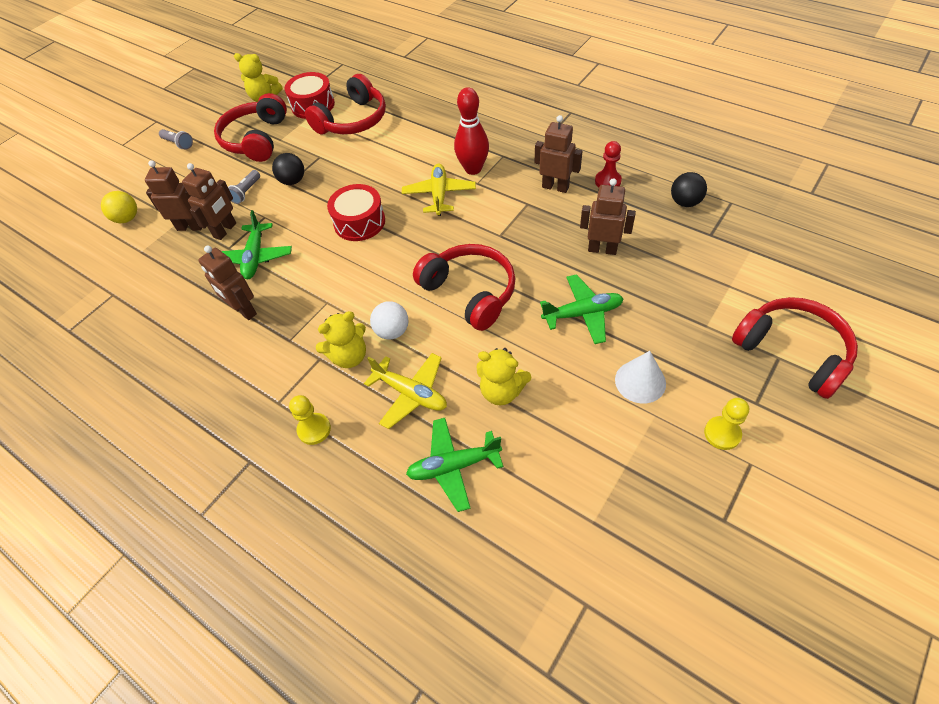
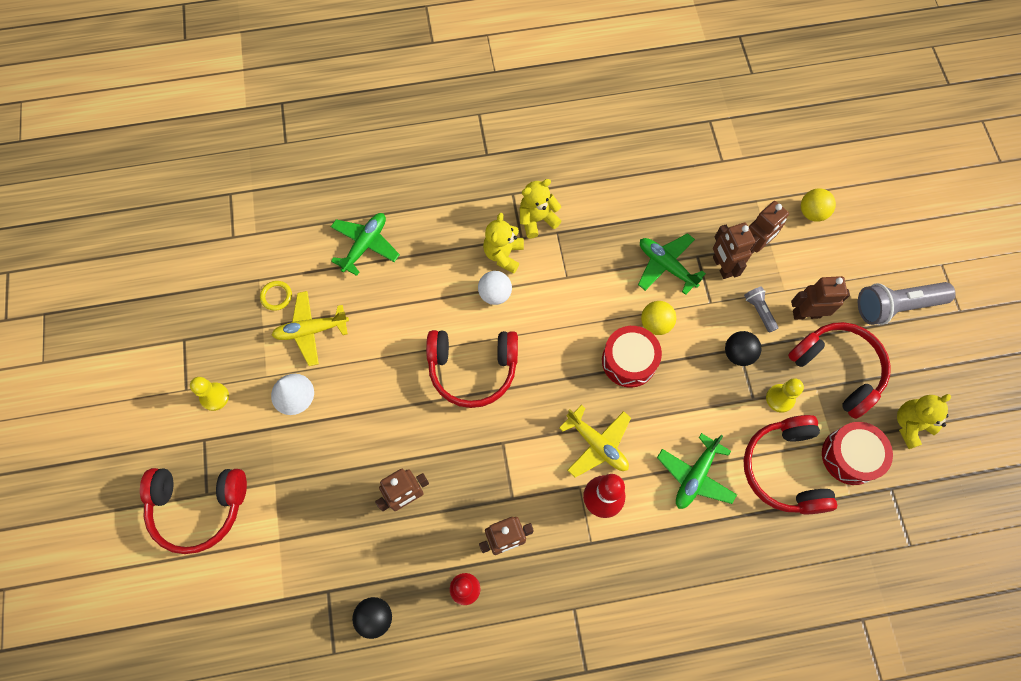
camera: 130 degrees right, 15 degrees up
grey flashlight [159,129,193,150] -> grey flashlight [858,282,956,325], size x1.98
brown robot [198,245,257,320] -> brown robot moved to [791,276,850,320]
yellow pawn [289,395,331,445] -> yellow pawn moved to [766,378,804,413]
yellow plane [364,353,447,429] -> yellow plane moved to [272,291,349,366]
yellow teddy bear [476,348,531,406] -> yellow teddy bear moved to [520,179,562,239]
green plane [540,274,624,344] -> green plane moved to [657,433,737,509]
none -> yellow ring [260,281,292,311]
none -> yellow ball [641,301,676,335]

